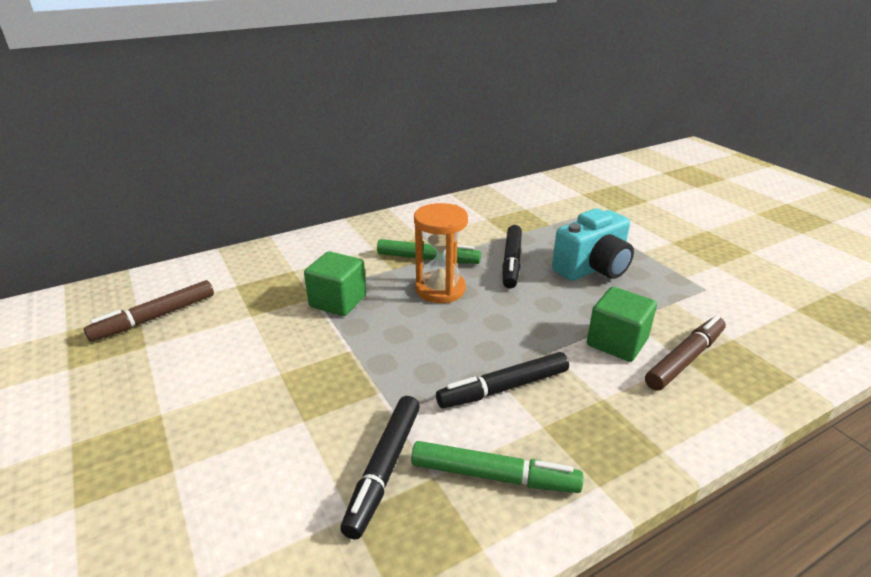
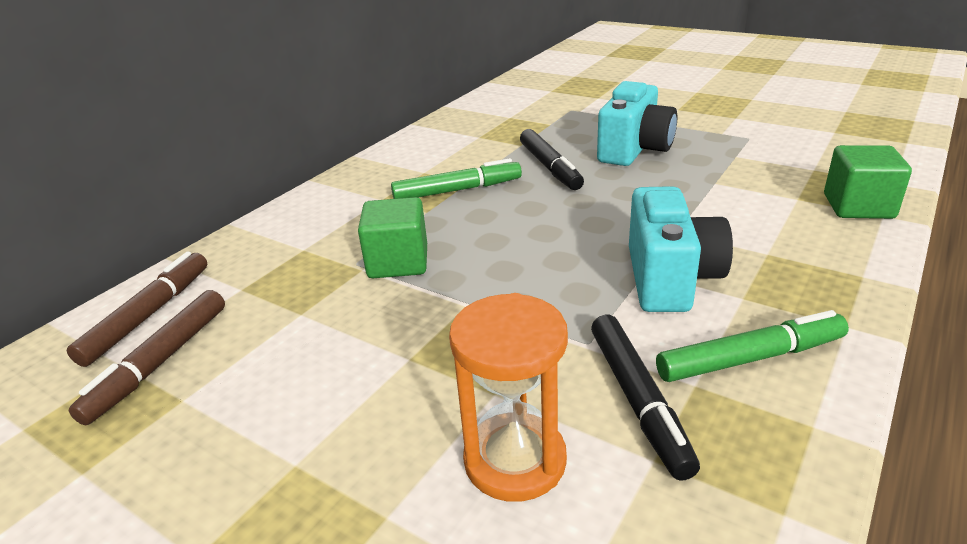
camera: 25 degrees left, 0 degrees up
orange hourglass [414,203,468,303] -> orange hourglass moved to [449,293,568,502]
black marker [436,352,569,409] -> turquoise camera [629,186,733,312]
green cube [587,287,657,362] -> green cube moved to [824,145,912,219]
brown marker [645,316,726,391] -> brown marker moved to [67,252,207,367]

